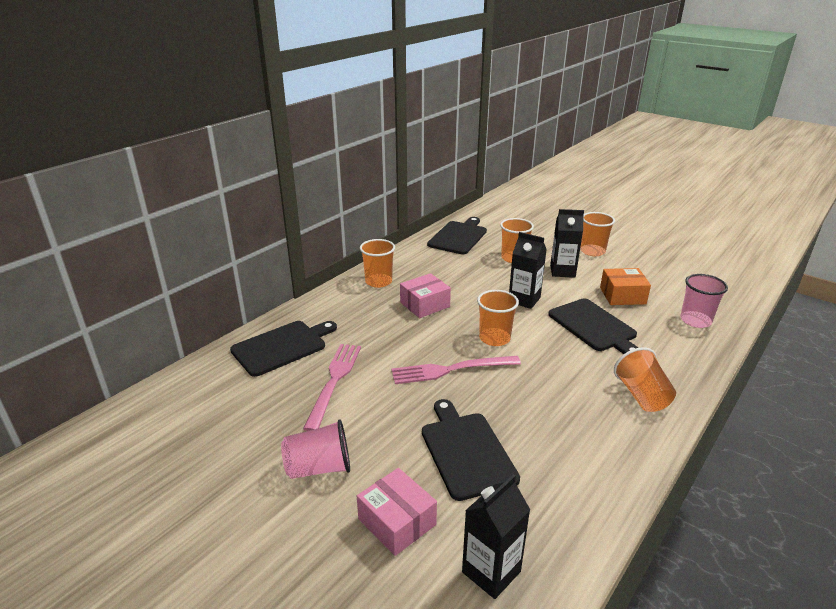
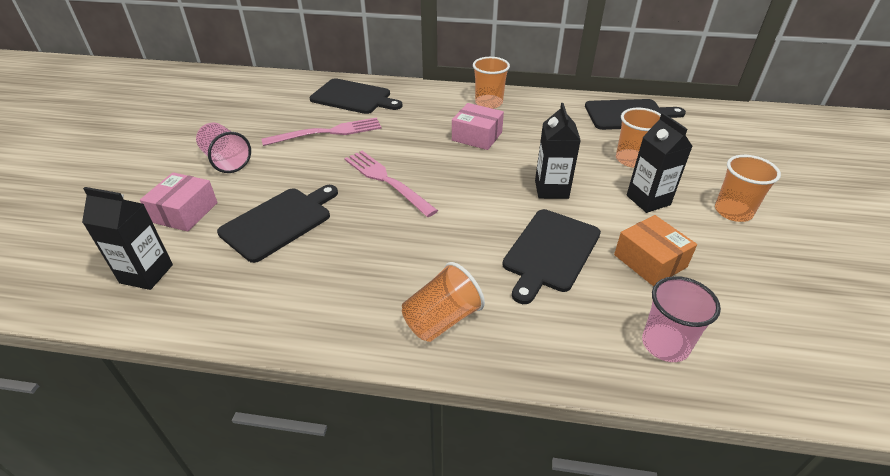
camera: 60 degrees right, 10 degrees up
orange cup [477,290,519,346] -> none

